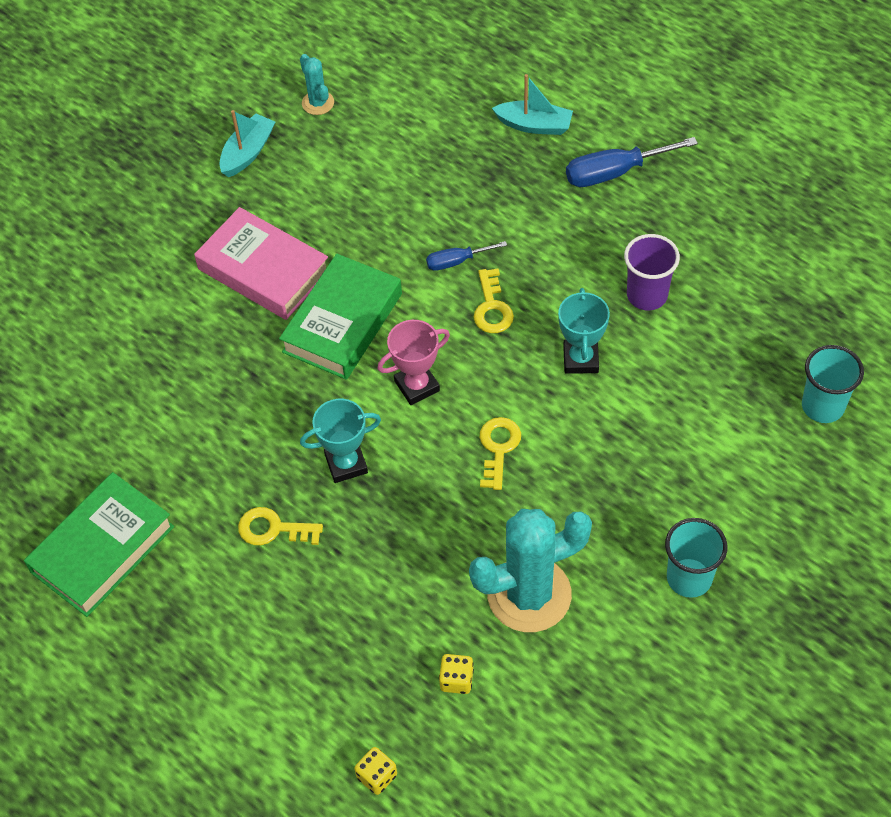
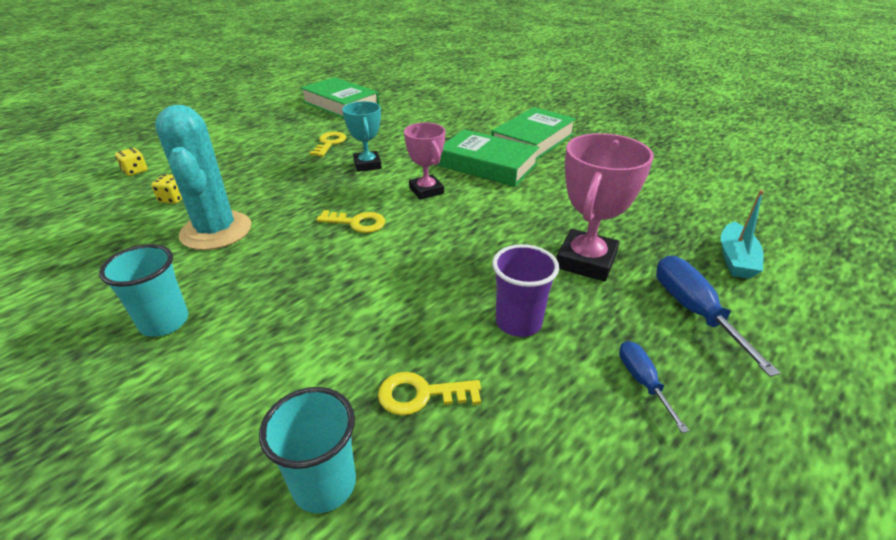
camera: 90 degrees right, 20 degrees down
pink book [194,207,328,320] -> green book [491,107,576,161]
turquoise boat [220,110,275,177] -> none
turquoise cactus [300,54,334,115] -> none
blue screwdriver [426,241,507,271] -> blue screwdriver moved to [619,341,689,433]
yellow key [474,268,514,333] -> yellow key moved to [378,372,481,416]
turquoise trophy [558,288,610,374] -> none
none -> pink trophy [556,133,654,281]

